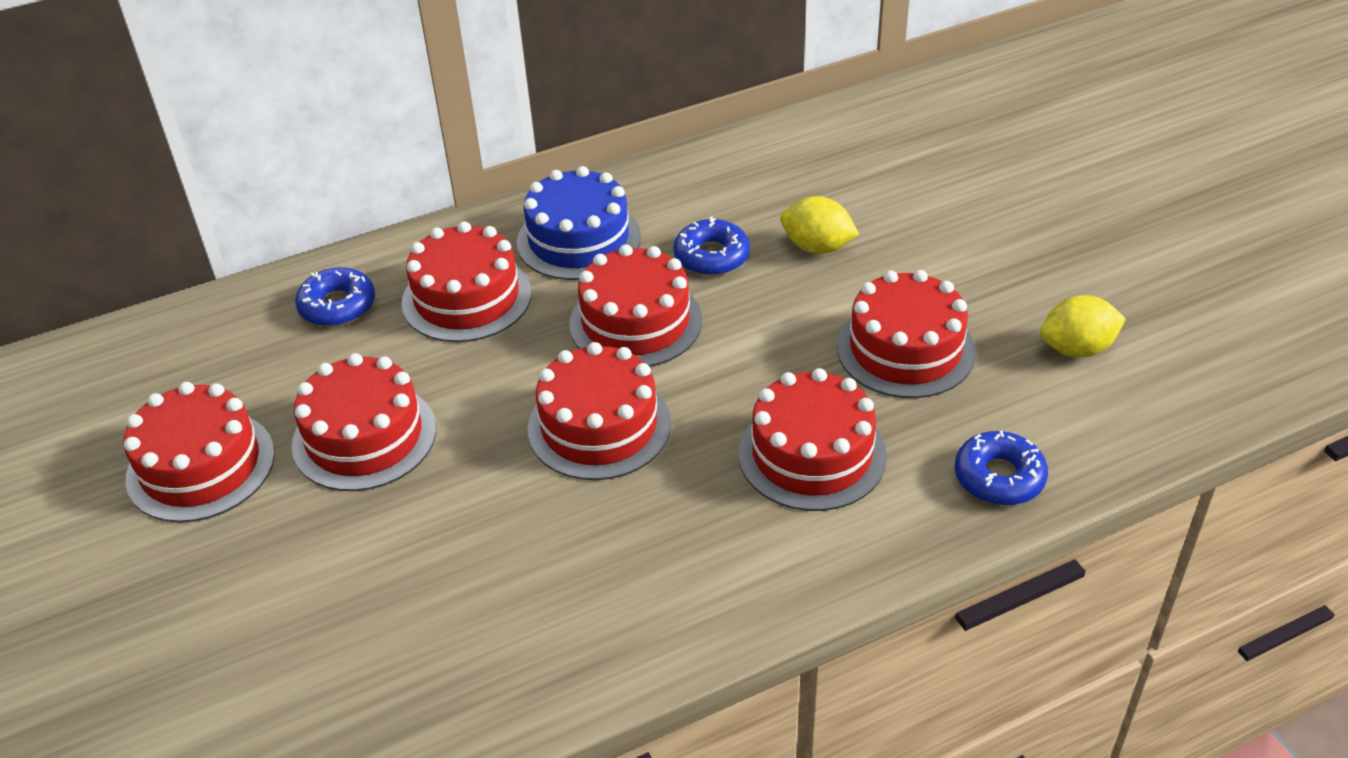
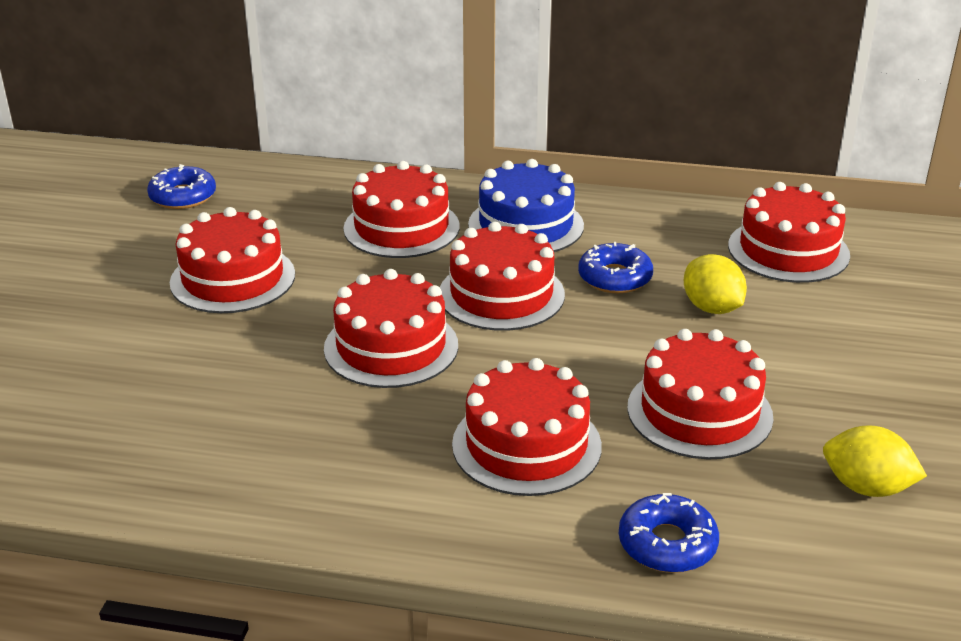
camera: 35 degrees right, 10 degrees down
red cake [124,382,275,522] -> red cake moved to [728,182,850,283]
blue donut [295,267,375,327] -> blue donut moved to [147,164,216,209]

